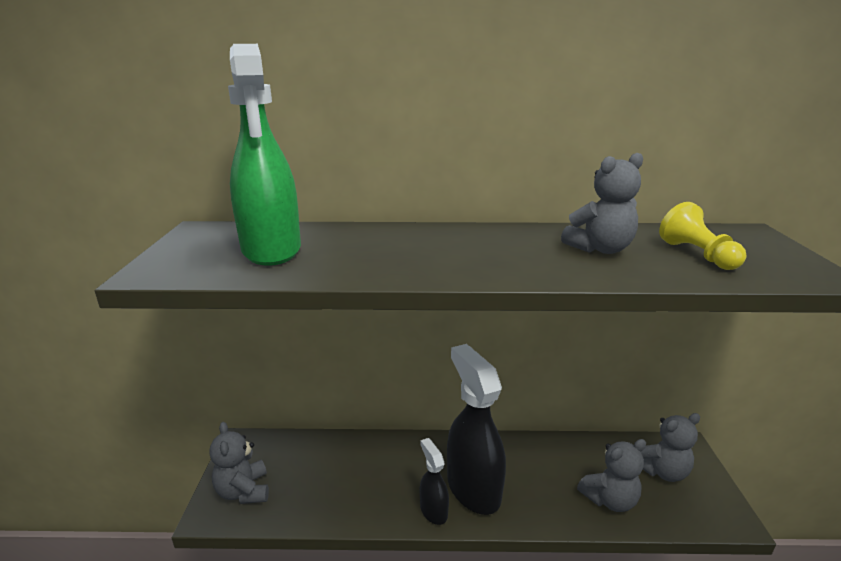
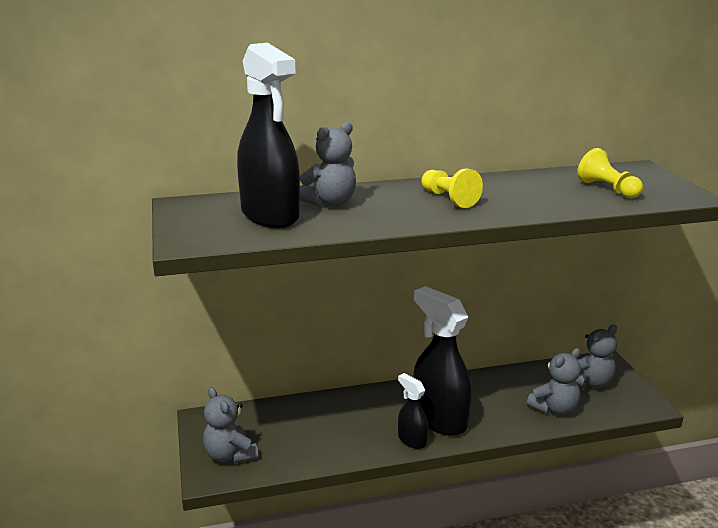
camera: 15 degrees left, 0 degrees up
green spray bottle [228,44,301,266] -> black spray bottle [237,43,300,228]
grey teddy bear [561,153,643,254] -> grey teddy bear moved to [300,122,356,207]
none -> yellow pawn [421,168,483,208]

